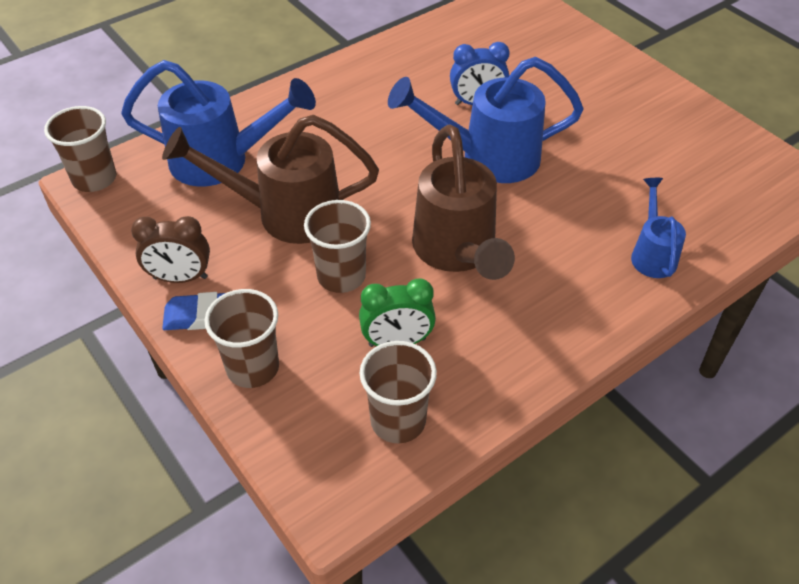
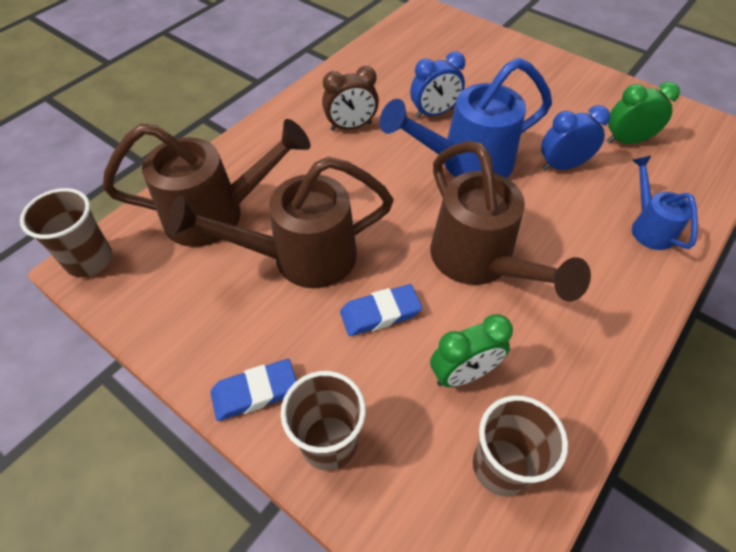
camera: 15 degrees left, 5 degrees up
blue watering can [121,60,316,187] -> brown watering can [103,119,310,247]
brown clock [131,216,210,283] -> brown clock moved to [322,66,379,131]
brown cup [304,200,371,293] -> blue eraser [340,284,422,336]
none -> blue clock [541,105,610,170]
none -> green clock [607,82,680,144]

